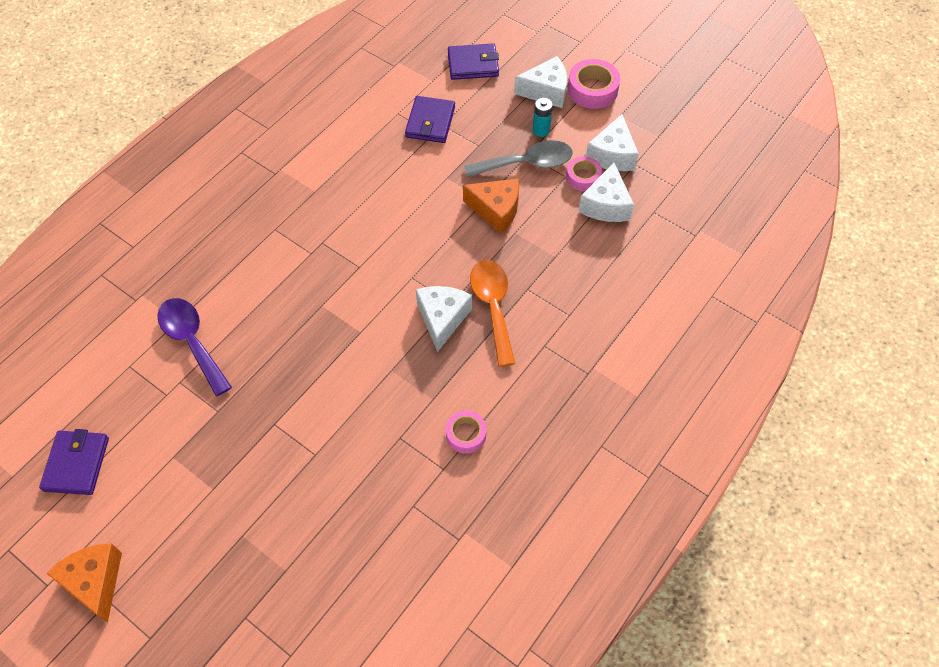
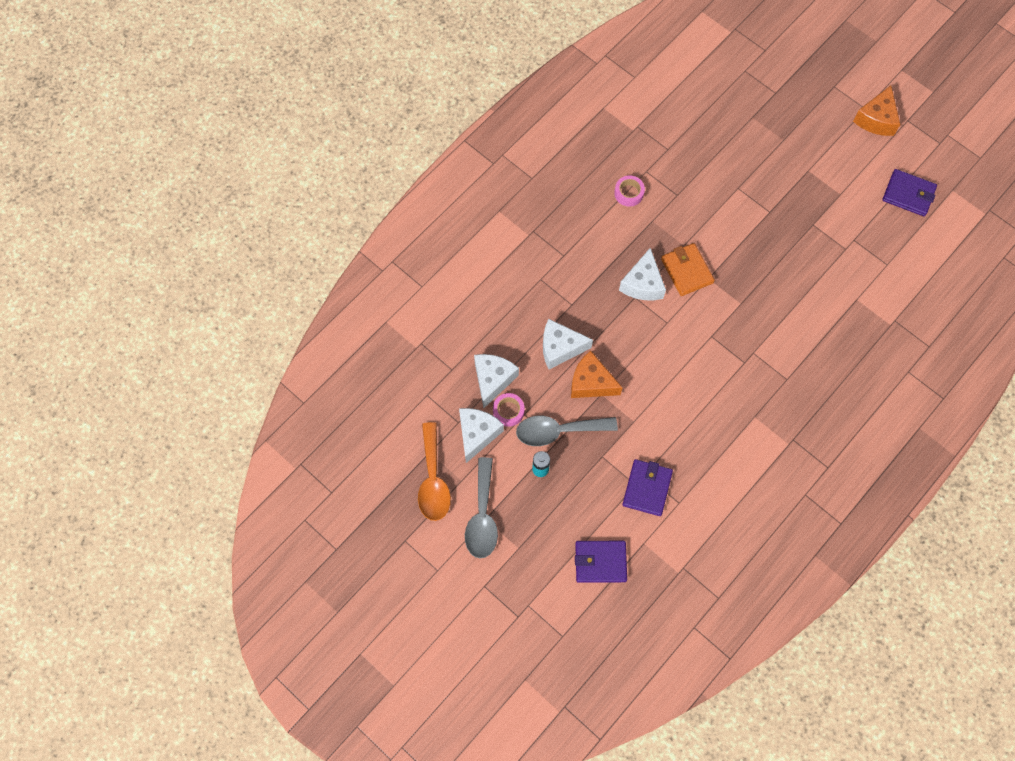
camera: 175 degrees left, 10 degrees up
purple wallet [39,429,109,495] -> purple wallet turned 75 degrees counterclockwise [883,169,937,216]
orange cheese [46,543,122,622] -> orange cheese turned 45 degrees clockwise [853,86,900,136]
purple spoon [157,298,232,396] -> none
orange spoon [470,260,515,367] -> orange spoon moved to [418,422,451,521]
white cheese [514,56,567,108] -> white cheese moved to [543,319,593,370]
pink tape [568,59,620,109] -> grey spoon [465,457,498,558]
none -> orange wallet [661,243,715,296]

